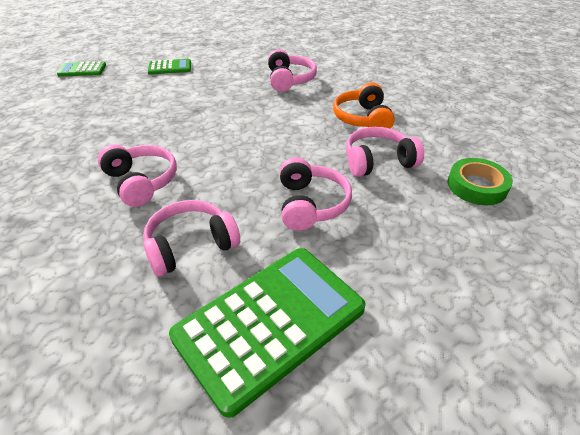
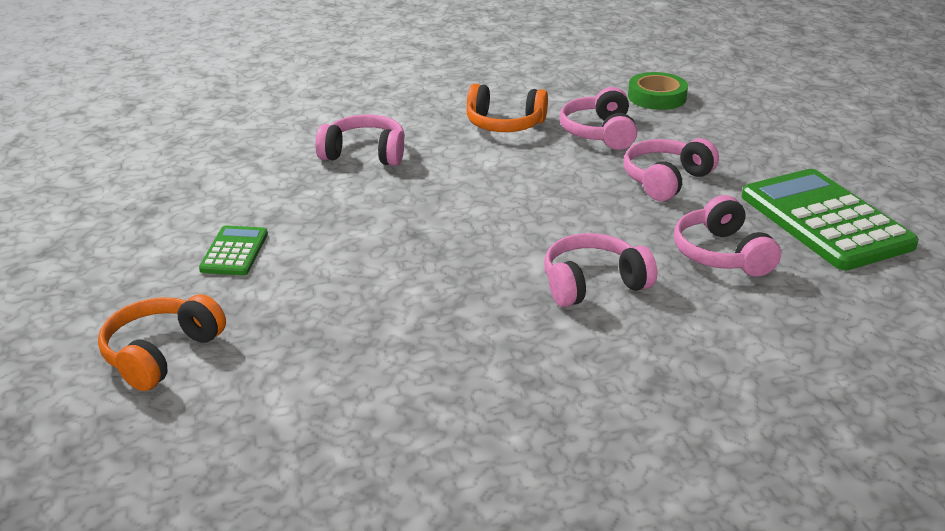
camera: 75 degrees left, 10 degrees down
green calculator [57,61,106,77] -> orange headphones [98,294,226,391]
pink headphones [280,157,352,231] -> pink headphones turned 60 degrees counterclockwise [624,138,719,201]

